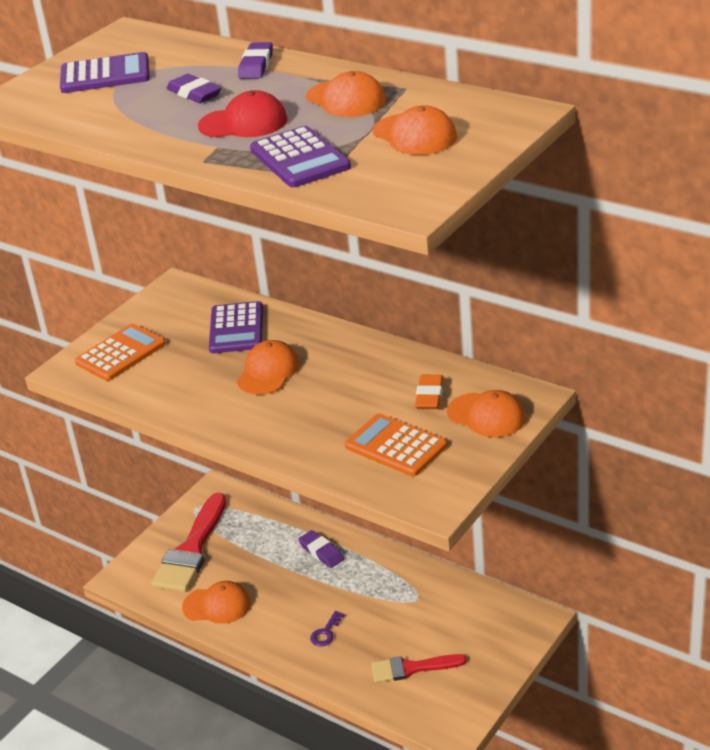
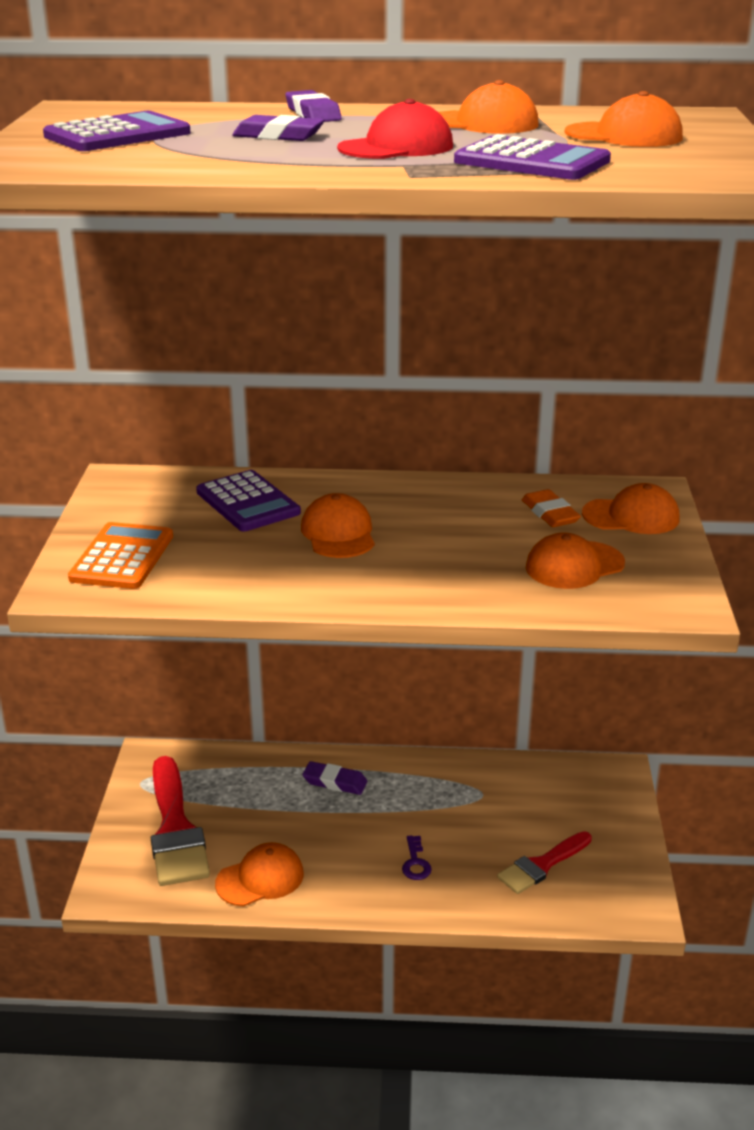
camera: 35 degrees left, 5 degrees down
orange calculator [345,413,447,477] -> orange cap [526,532,625,589]

